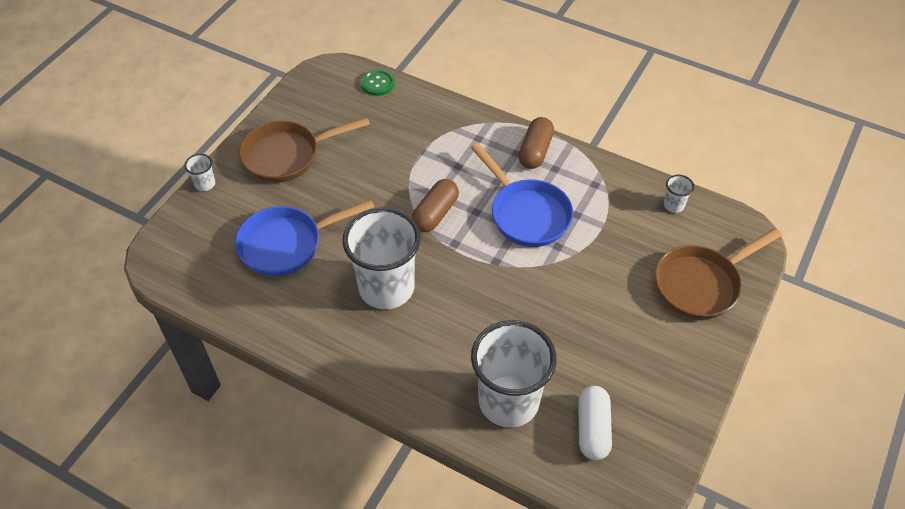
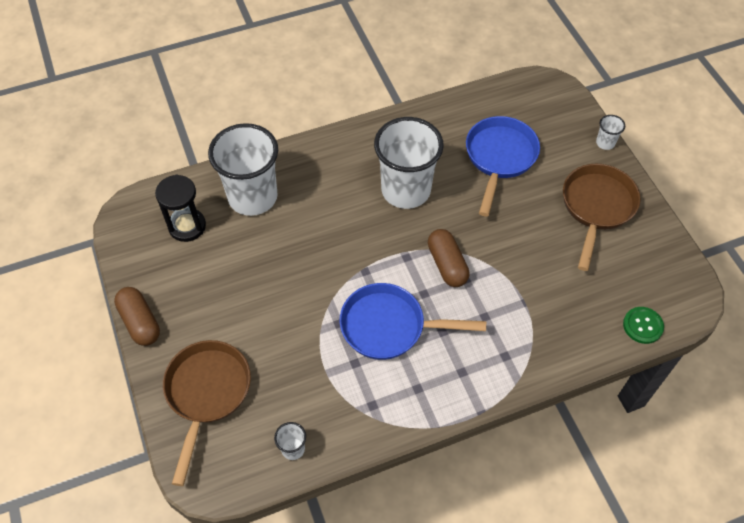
camera: 130 degrees right, 5 degrees up
brown capsule [518,117,554,169] -> brown capsule moved to [114,287,160,346]
white capsule [578,386,612,460] -> black hourglass [155,174,206,242]

